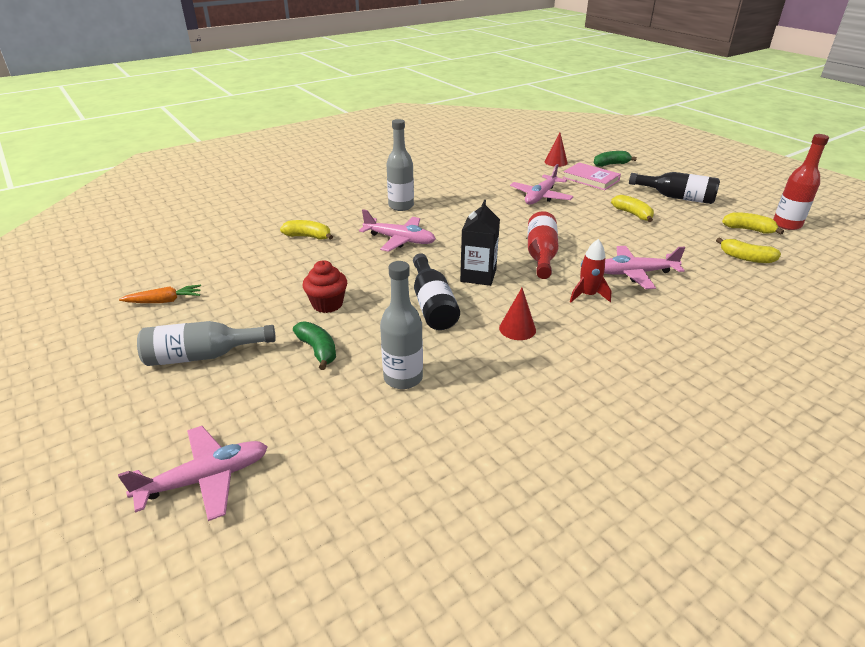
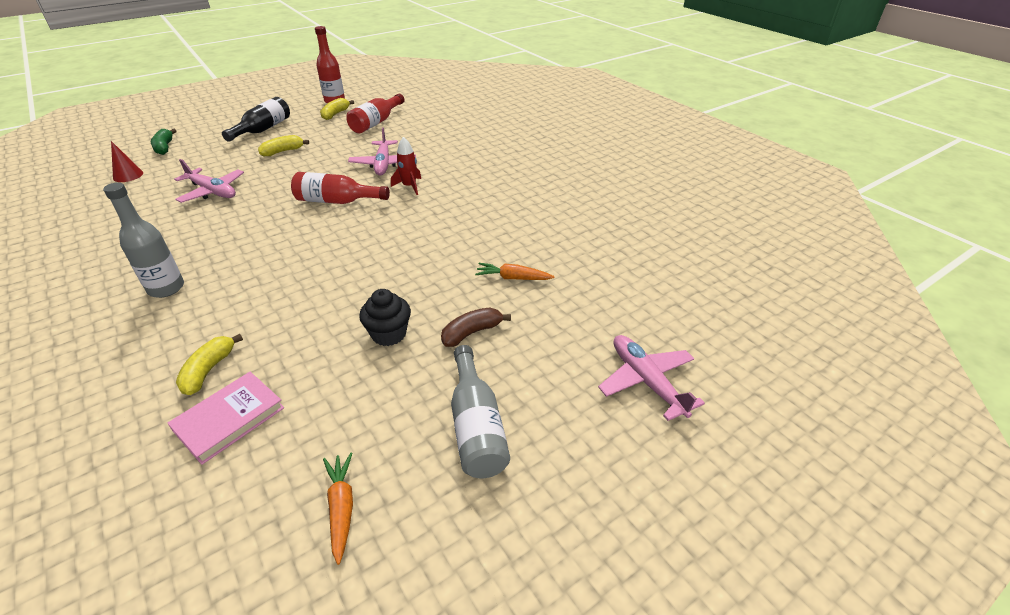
camera: 90 degrees left, 5 degrees up
green banana [293,321,336,370] -> brown banana [441,307,511,347]
red cupcake [303,260,347,313] -> black cupcake [359,289,411,346]
pink plane [359,209,436,252] -> none
grey bottle [380,261,423,389] -> orange carrot [475,263,555,280]
black bottle [413,253,460,330] -> none
black carton [460,200,500,286] -> none
red cone [499,288,536,340] -> none
pink book [563,163,621,190] -> pink book moved to [167,372,285,465]
yellow banana [716,237,781,263] -> red bottle [346,94,405,133]

